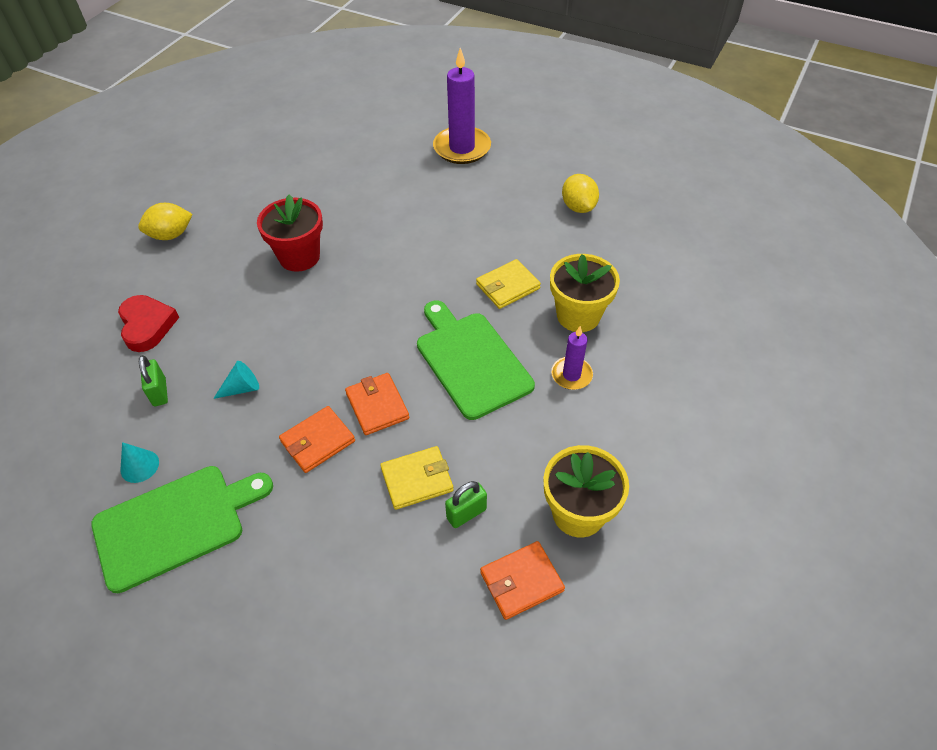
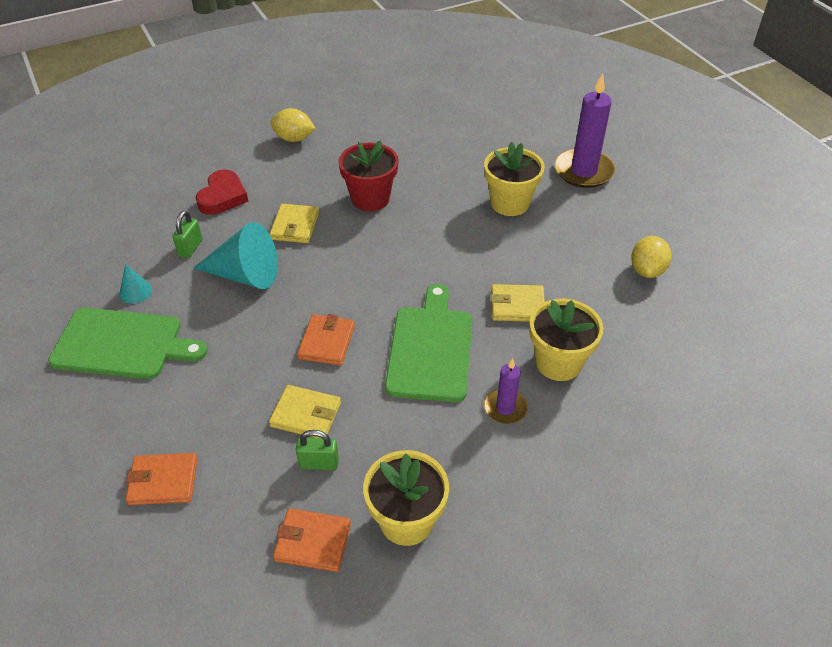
camera: 35 degrees right, 5 degrees down
turquoise cone [213,361,259,399] -> turquoise cone [193,222,278,289], size x2.09
orange wallet [279,406,355,473] -> orange wallet moved to [125,453,198,505]
none -> yellow wallet [270,204,319,243]
none -> yellow flower pot [484,142,545,216]

